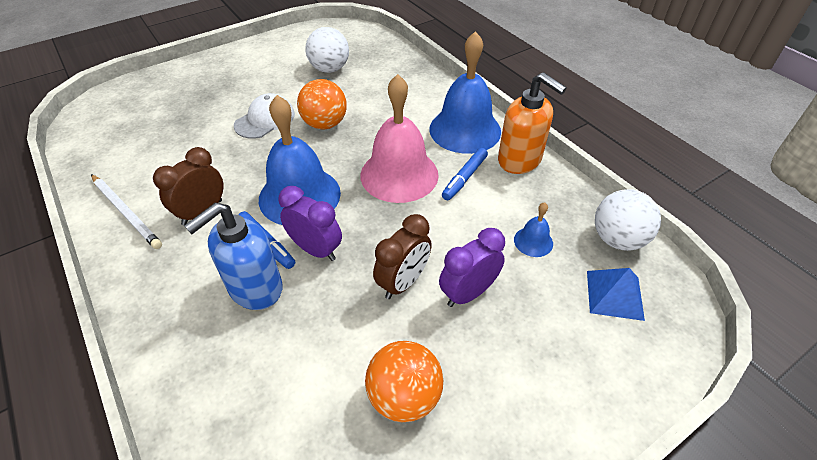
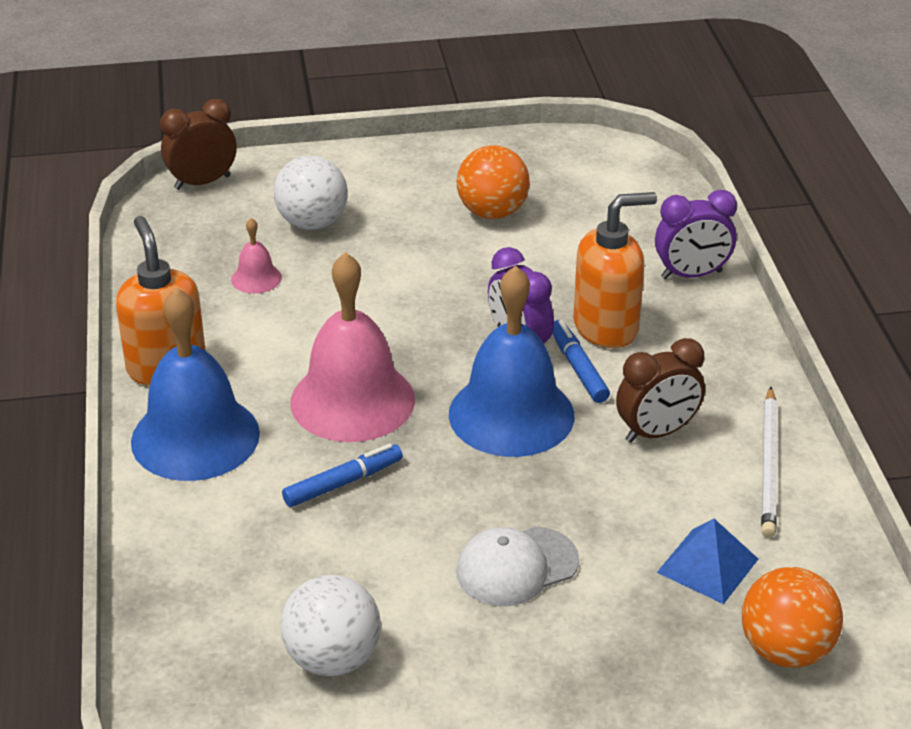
camera: 155 degrees left, 10 degrees down
white pencil [91,174,162,249] -> white pencil turned 150 degrees counterclockwise [761,387,777,538]
blue soap dispenser [184,203,283,310] -> orange soap dispenser [573,192,657,348]
orange ball [297,79,347,129] -> orange ball moved to [742,567,843,668]
brown clock [373,214,432,299] -> brown clock moved to [160,99,237,190]
purple clock [439,228,505,307] -> purple clock moved to [655,190,737,279]
blue marker [442,148,488,200] -> blue marker moved to [282,444,403,507]
blue bell [514,202,553,257] -> pink bell [231,218,282,294]
blue pyramid [587,268,645,321] -> blue pyramid moved to [657,519,758,604]
white ball [595,189,661,251] -> white ball moved to [274,155,348,230]

